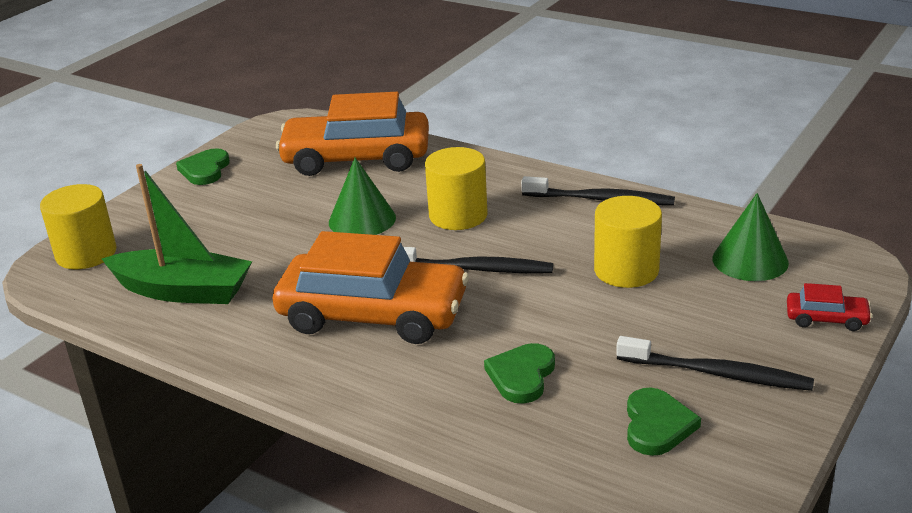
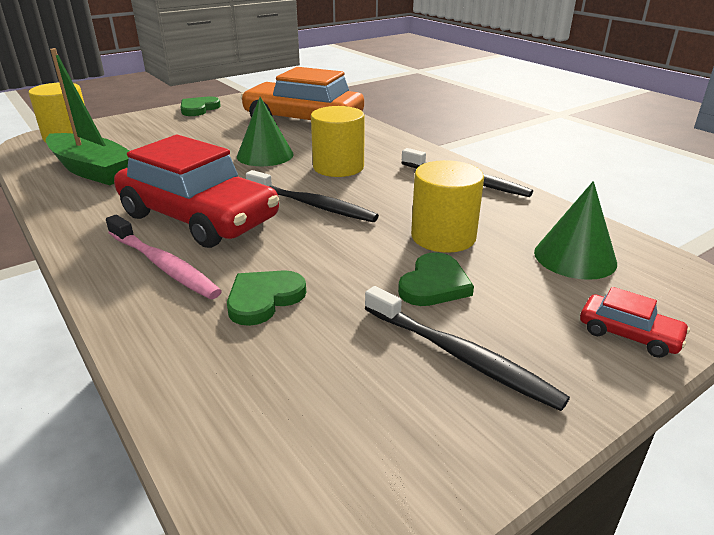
camera: 20 degrees right, 0 degrees up
orange car [273,231,469,344] -> red car [114,135,279,248]
green heart [627,388,701,456] -> green heart moved to [398,252,474,306]
none -> pink toothbrush [106,215,222,299]

